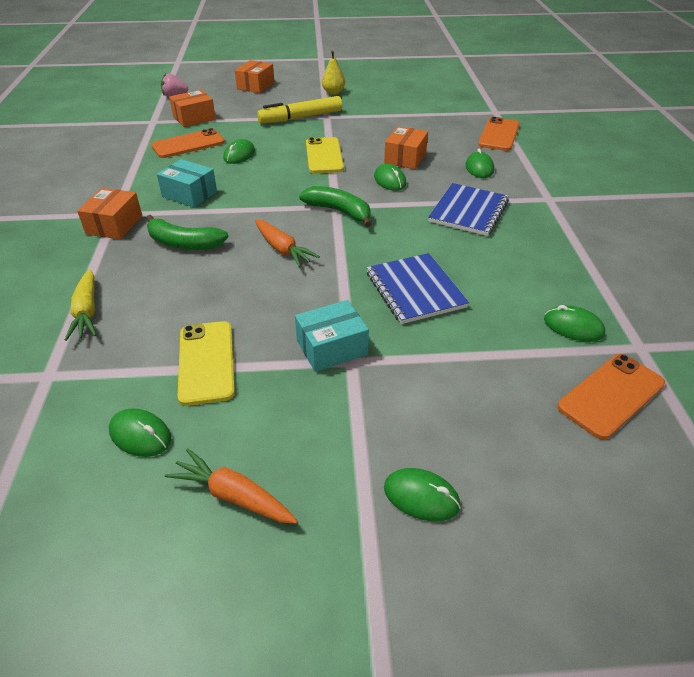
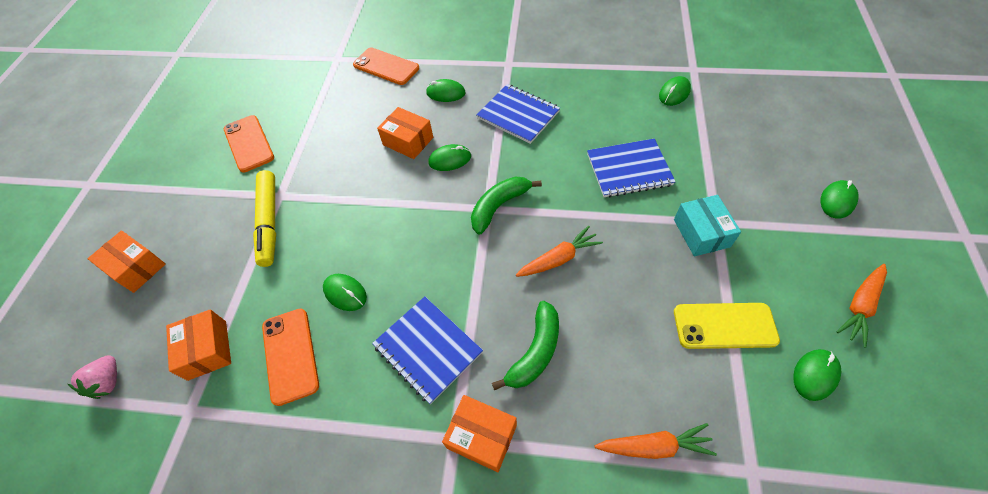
camera: 75 degrees left, 15 degrees up
yellow carrot [65,270,97,341] -> orange carrot [595,423,717,459]
turquoise box [157,159,217,207] -> blue notebook [372,296,483,404]
yellow phone [306,137,344,173] -> none
yellow pear [322,51,345,95] -> none
orange phone [557,354,665,440] -> orange phone moved to [224,115,274,172]

